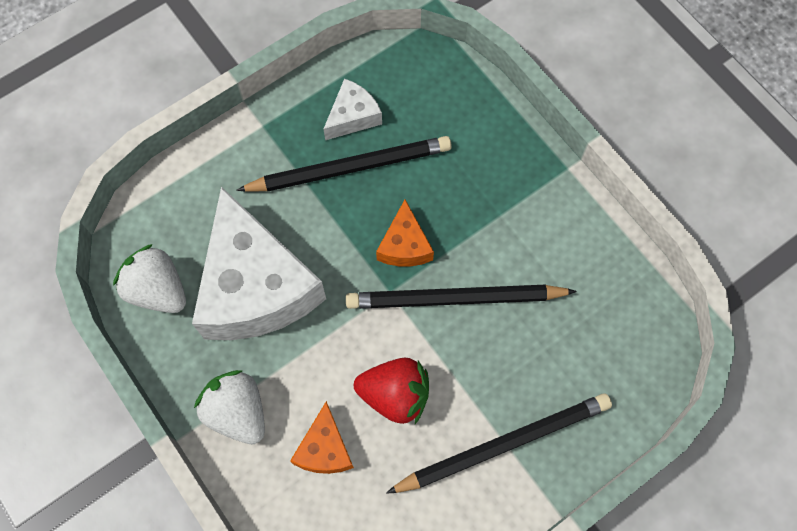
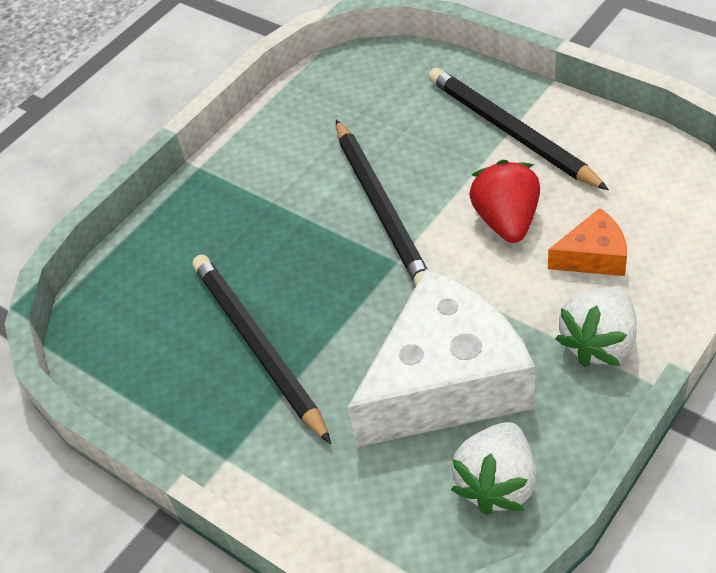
camera: 100 degrees left, 20 degrees down
white cheese [323,78,382,140] -> none
orange cheese [376,200,434,266] -> none

